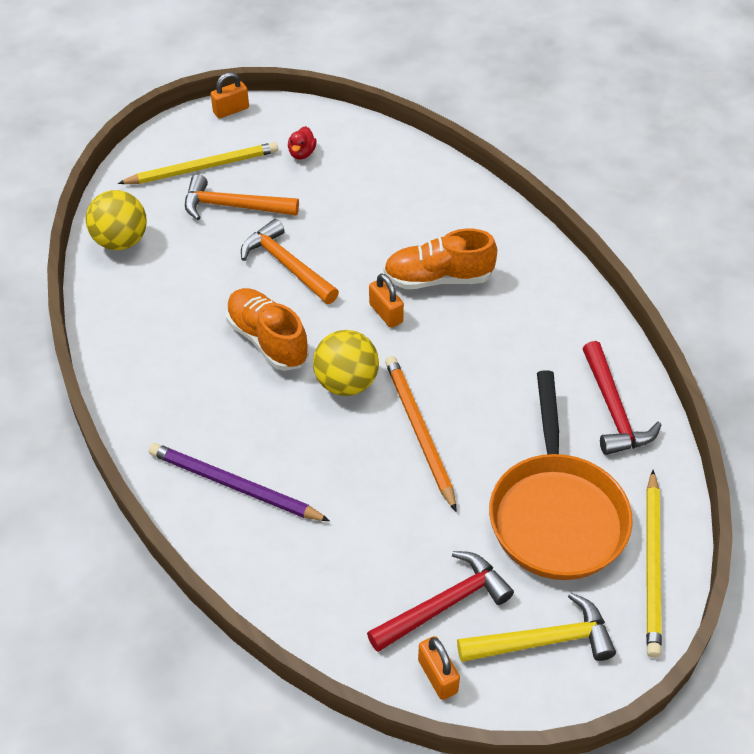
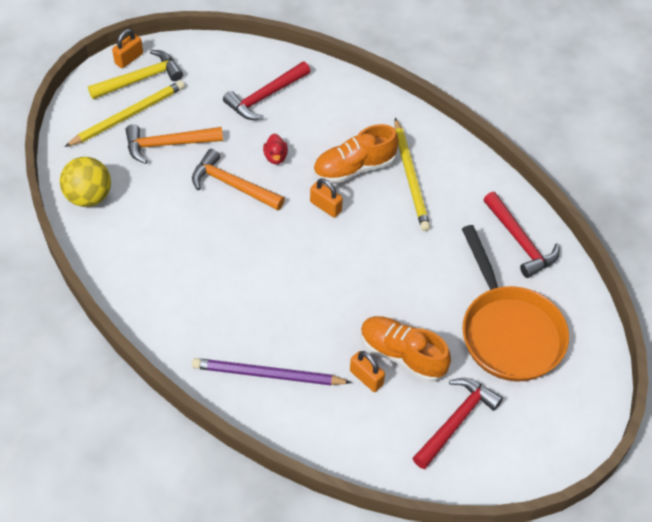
camera: 20 degrees left, 5 degrees up
orange shoe [226,288,309,371] -> orange shoe moved to [361,316,451,382]
red duck [288,126,317,159] -> red duck moved to [263,133,288,164]
yellow ball [313,330,379,396] -> none
orange pencil [385,356,457,512] -> none
orange padlock [418,636,460,700] -> orange padlock moved to [350,351,385,392]
yellow hammer [457,592,616,662] -> yellow hammer moved to [88,50,183,99]
yellow pencil [646,470,662,658] -> yellow pencil moved to [394,118,430,231]
none -> red hammer [223,61,310,120]

